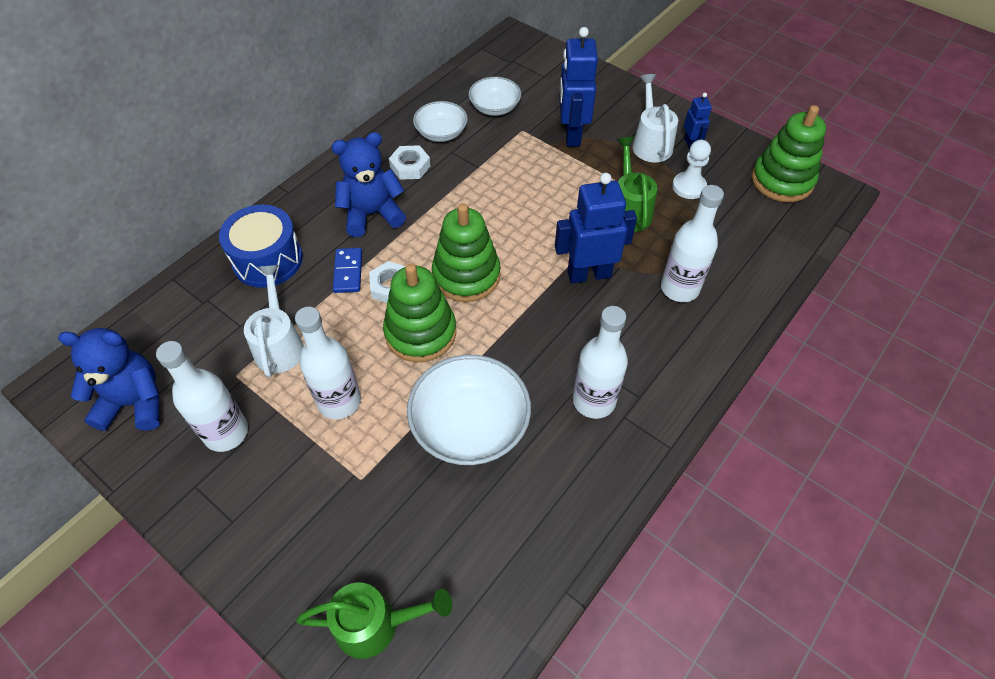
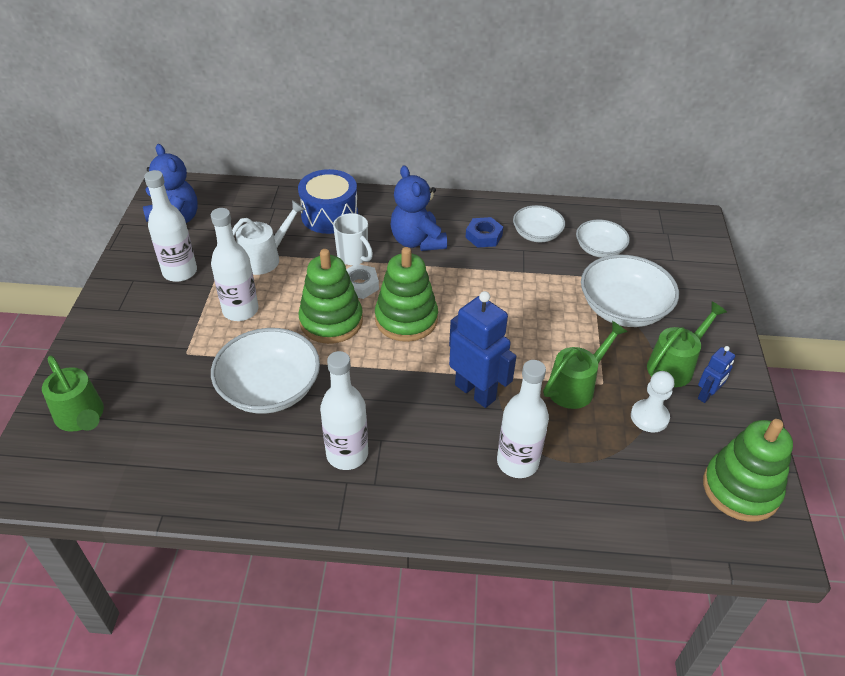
camera: 55 degrees right, 10 degrees down
blue teddy bear [331,132,406,237] -> blue teddy bear turned 150 degrees counterclockwise [390,165,447,251]
blue domino [333,248,362,293] -> white mug [333,213,373,265]
white nut [389,145,431,180] -> blue nut [465,217,503,248]
blue robot [559,27,598,147] -> white bowl [581,255,679,327]
white watering can [632,74,678,162] -> green watering can [647,302,727,387]

